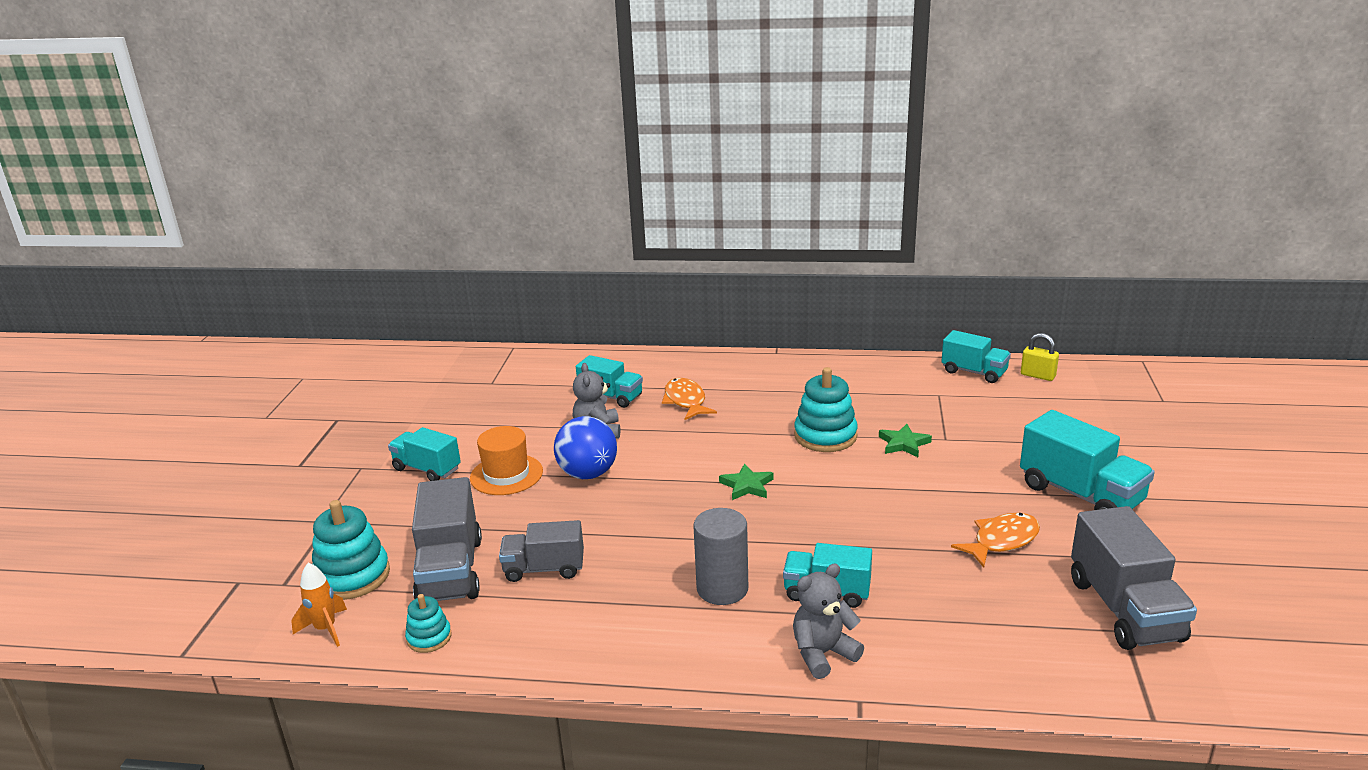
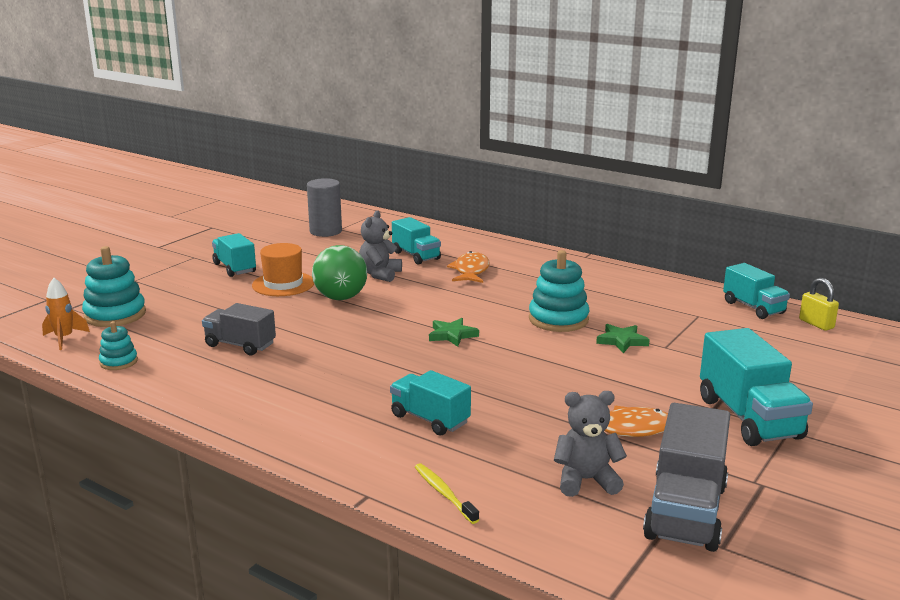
camera: 25 degrees right, 5 degrees down
grey truck [412,477,482,601] -> none
blue ball [554,416,617,479] -> green ball [312,245,367,300]
grey cylinder [693,508,748,605] -> grey cylinder moved to [307,178,342,237]
grey teddy bear [793,564,864,679] -> grey teddy bear moved to [554,391,627,497]
none -> yellow toothbrush [415,463,479,524]

